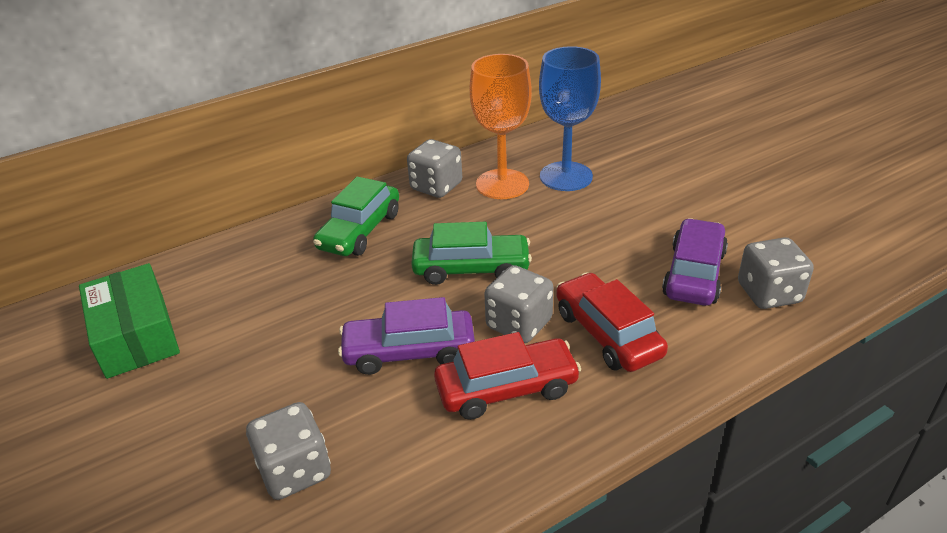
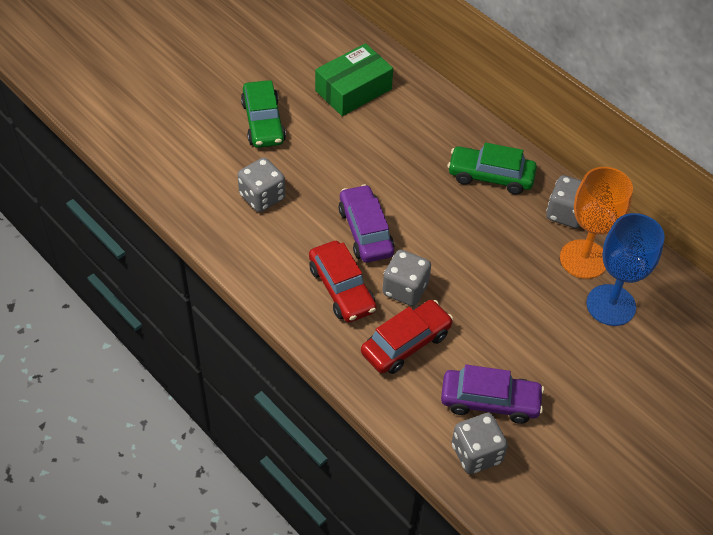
camera: 75 degrees right, 15 degrees up
green car [411,222,532,285] -> green car moved to [241,80,286,148]

